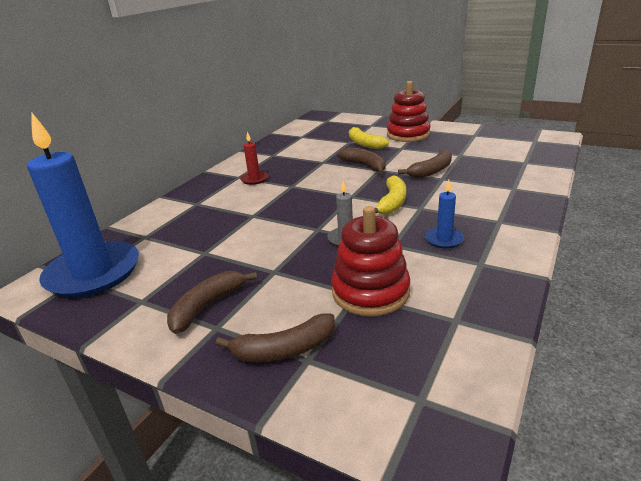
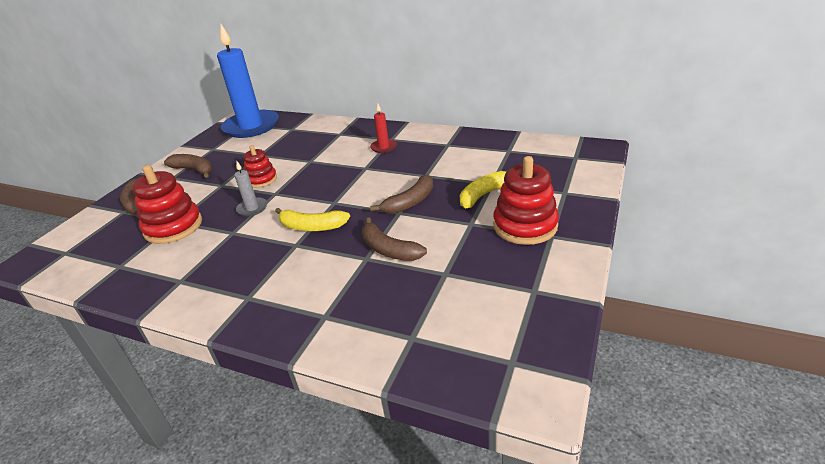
camera: 85 degrees right, 5 degrees up
blue candle [425,179,464,249] -> none
none -> red stacking toy [244,145,277,188]

